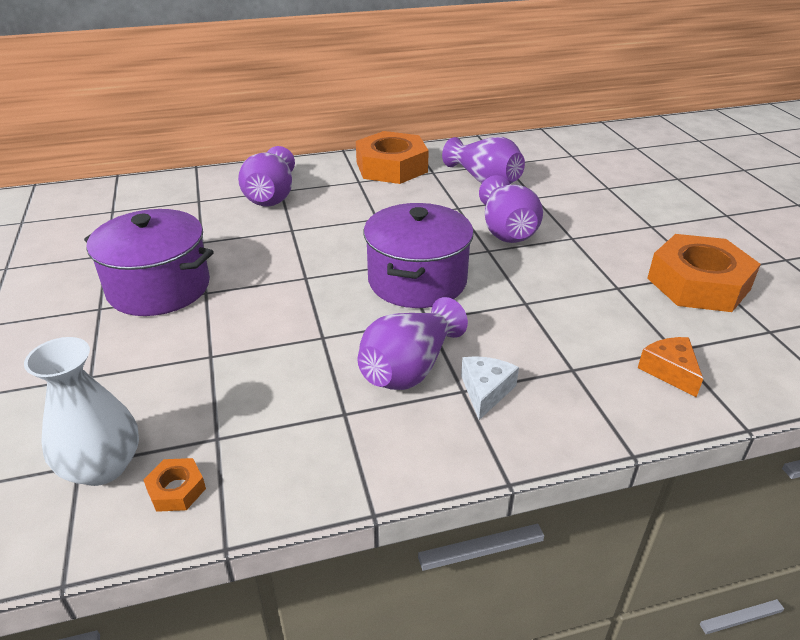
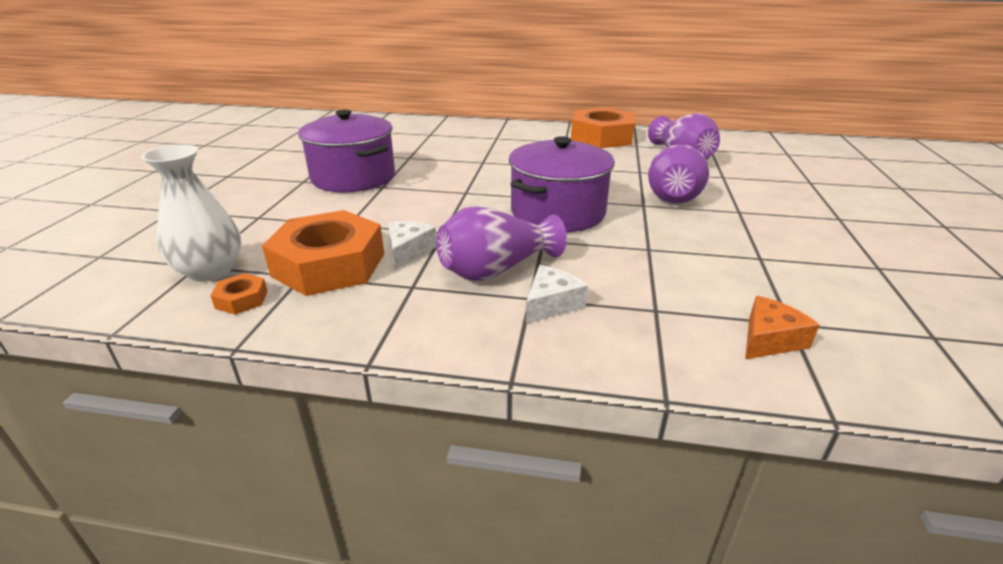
camera: 25 degrees right, 5 degrees down
purple vase [238,146,295,206] -> none
orange cheese [638,337,703,397] -> orange cheese turned 45 degrees clockwise [745,296,820,359]
orange nut [647,234,761,312] -> orange nut moved to [262,210,384,296]
none -> white cheese [388,221,437,270]

